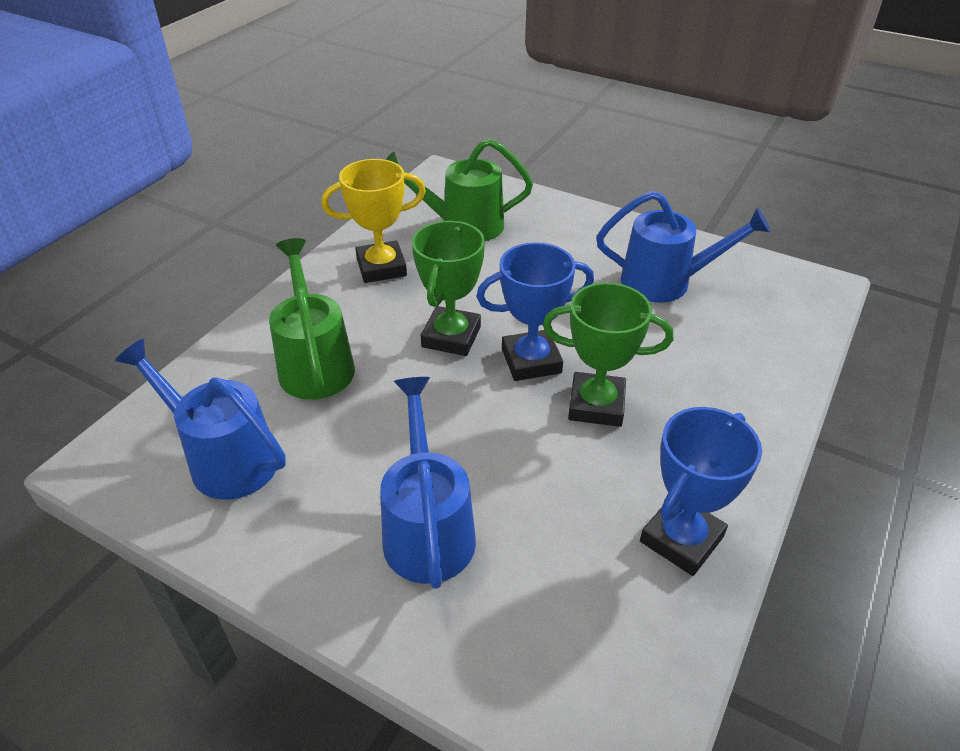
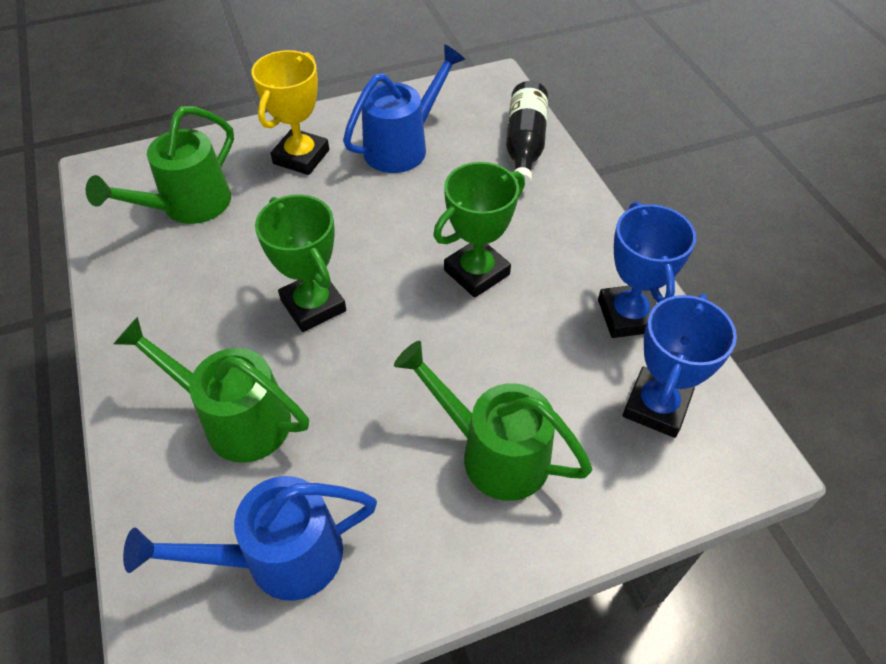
camera: 50 degrees left, 10 degrees up
yellow trophy [322,159,426,283] -> yellow trophy moved to [252,50,329,175]
blue watering can [380,377,476,589] -> green watering can [394,341,593,501]
blue trophy [476,242,594,381] -> blue trophy moved to [623,294,737,438]
none -> black bottle [506,81,548,188]

